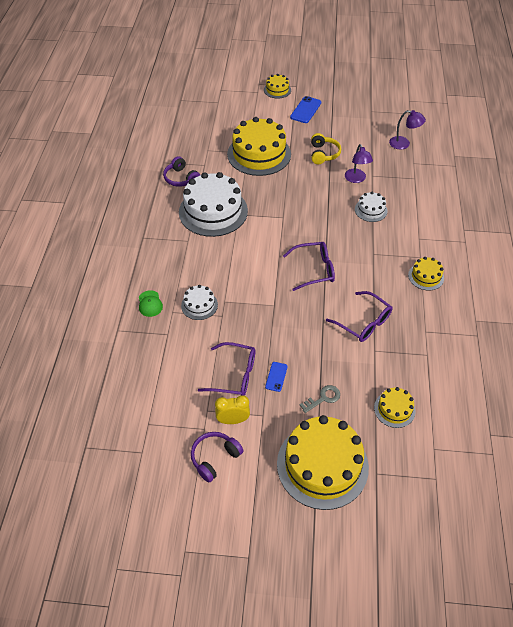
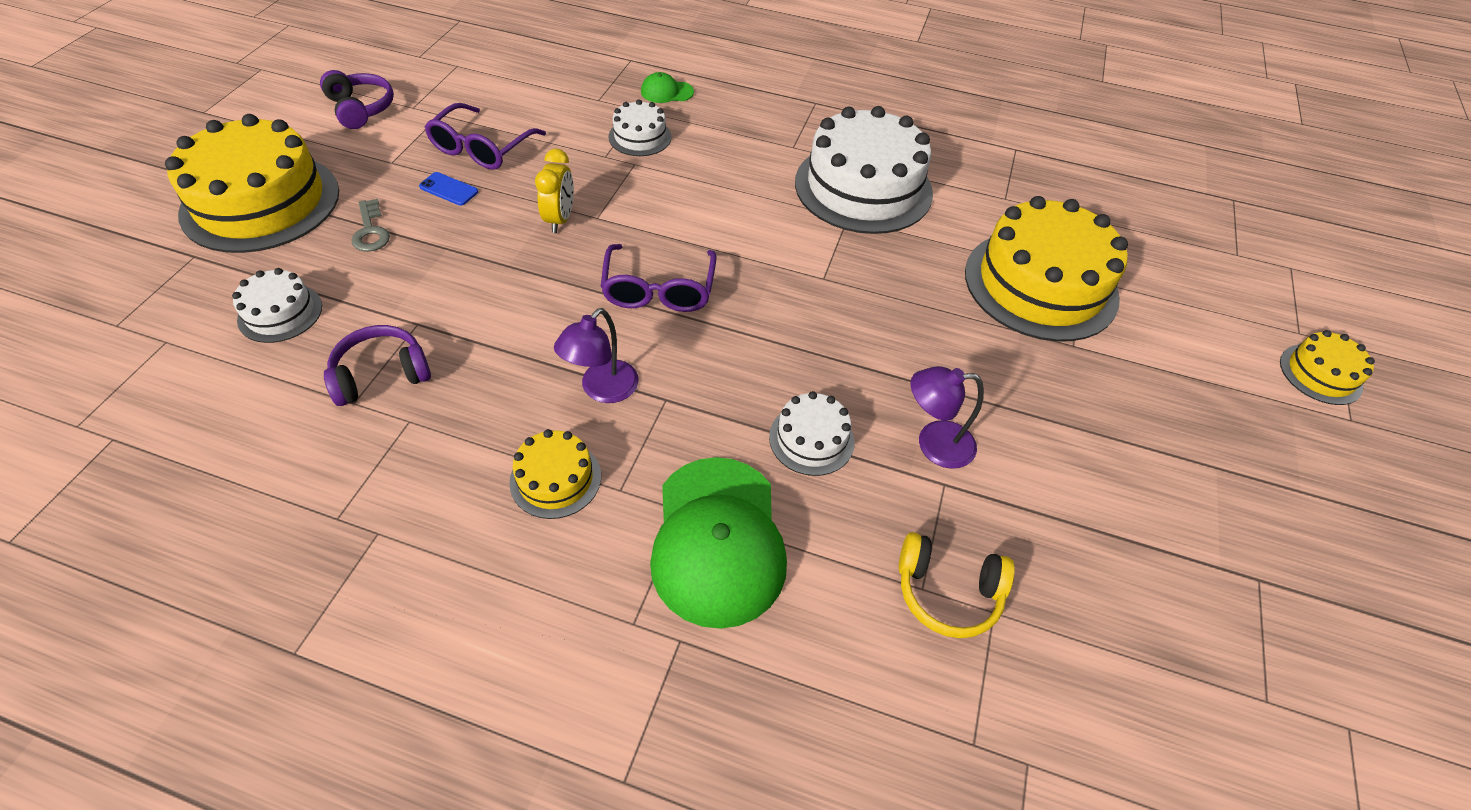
camera: 100 degrees right, 0 degrees up
purple headphones [163,156,200,187] -> purple headphones moved to [324,325,431,406]
yellow clock [215,395,250,424] -> yellow clock moved to [535,149,574,233]
blue phone [290,96,321,123] -> none
yellow headphones [311,133,341,164] -> yellow headphones moved to [899,532,1015,638]
purple glasses [326,291,392,342] -> none
yellow cake [374,387,415,428] -> white cake [232,268,322,343]
purple lamp [389,110,426,149] -> purple lamp moved to [554,308,639,403]
none -> green cap [650,457,787,629]

